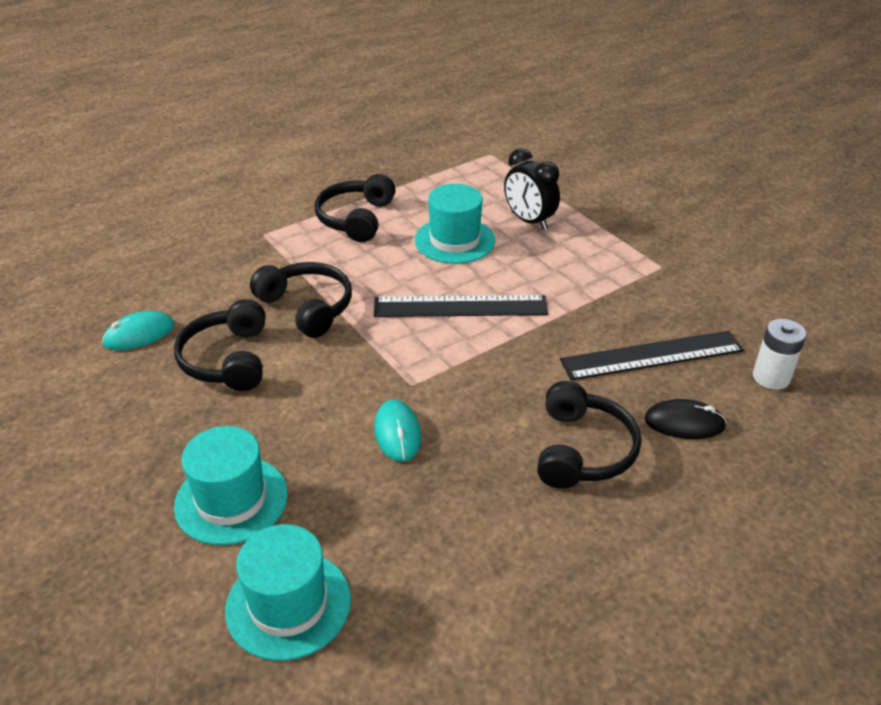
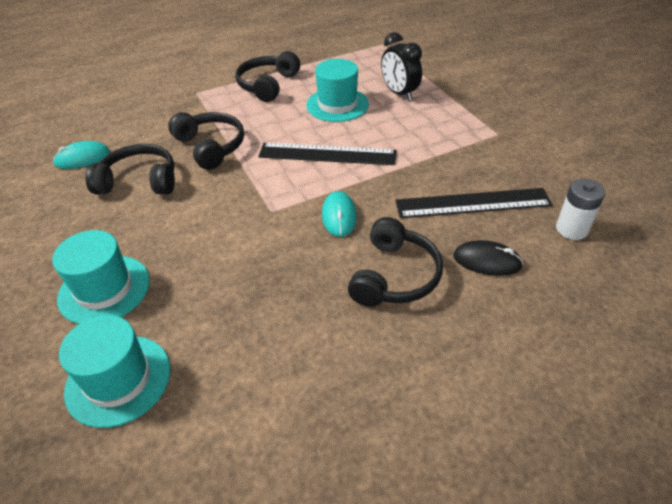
camera: 10 degrees right, 5 degrees up
black headphones [174,299,265,391] -> black headphones turned 90 degrees clockwise [85,144,175,194]
turquoise mouse [374,399,421,461] -> turquoise mouse moved to [322,191,357,237]

